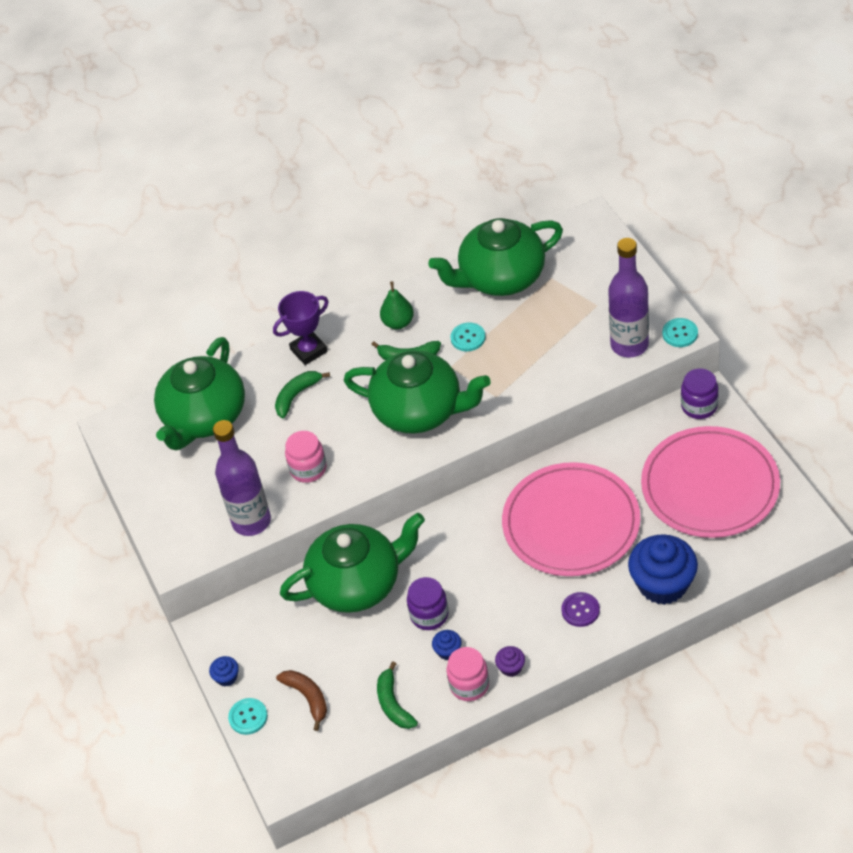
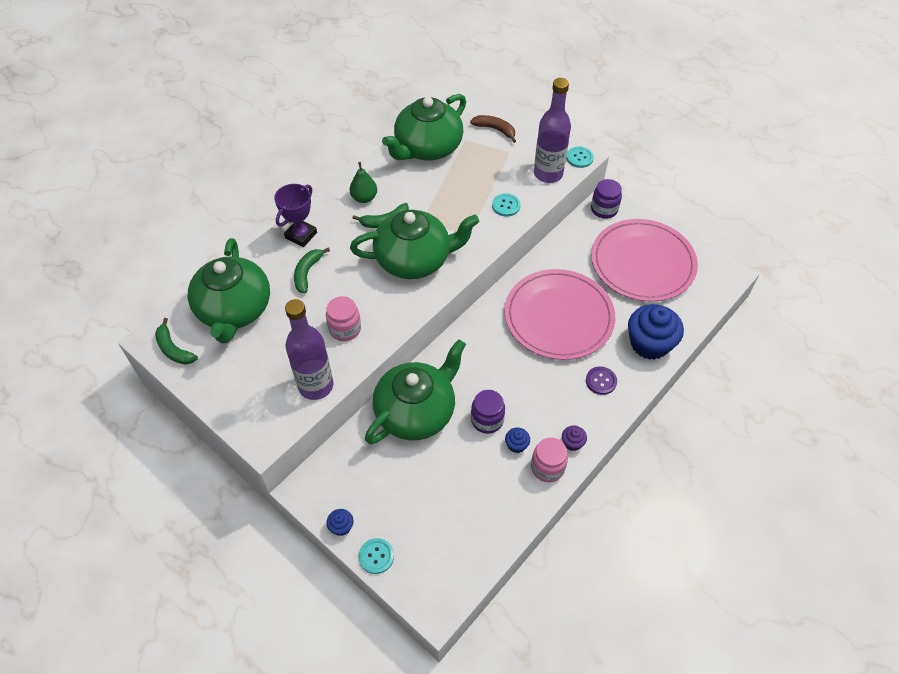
camera: 30 degrees left, 5 degrees up
brown banana [276,670,327,731] -> brown banana moved to [470,115,516,143]
green banana [377,661,418,729] -> green banana moved to [155,318,198,365]
turquoise button [450,322,486,351] -> turquoise button moved to [492,193,521,217]

